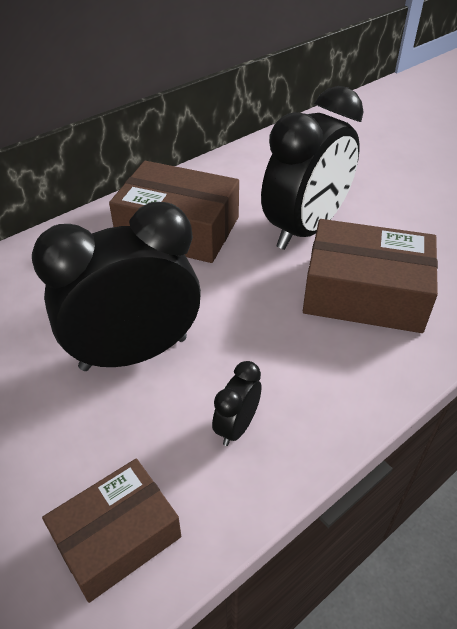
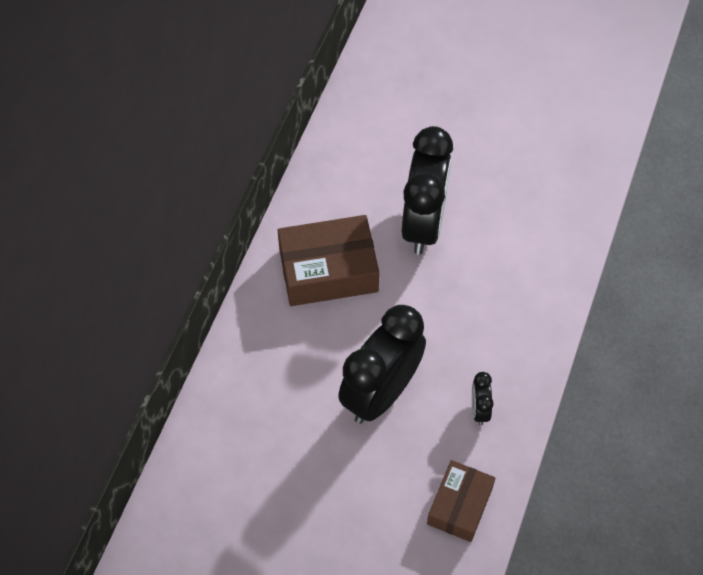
camera: 30 degrees left, 15 degrees up
brown box [303,219,438,333] -> none

